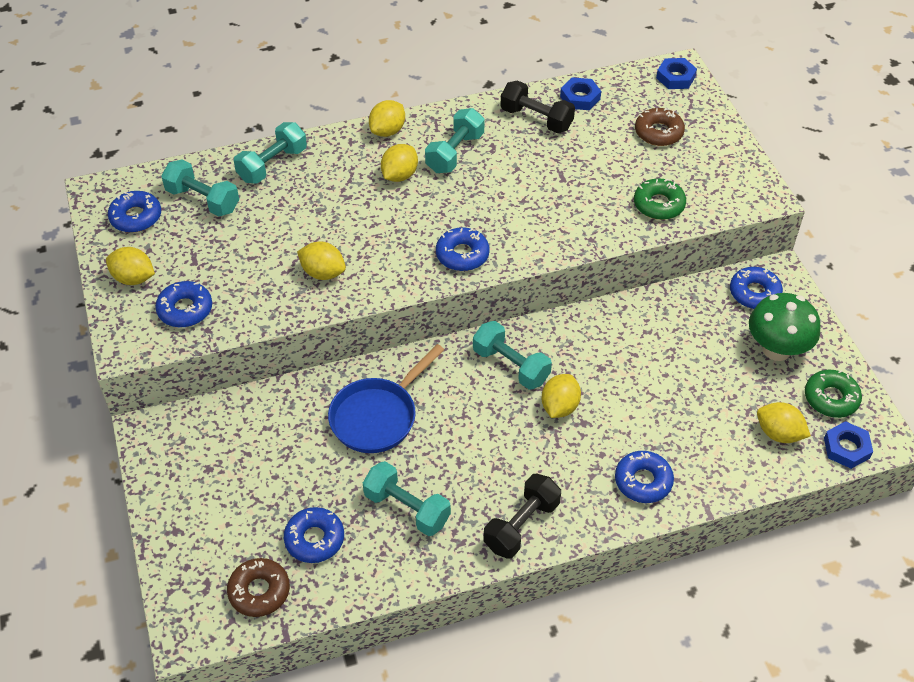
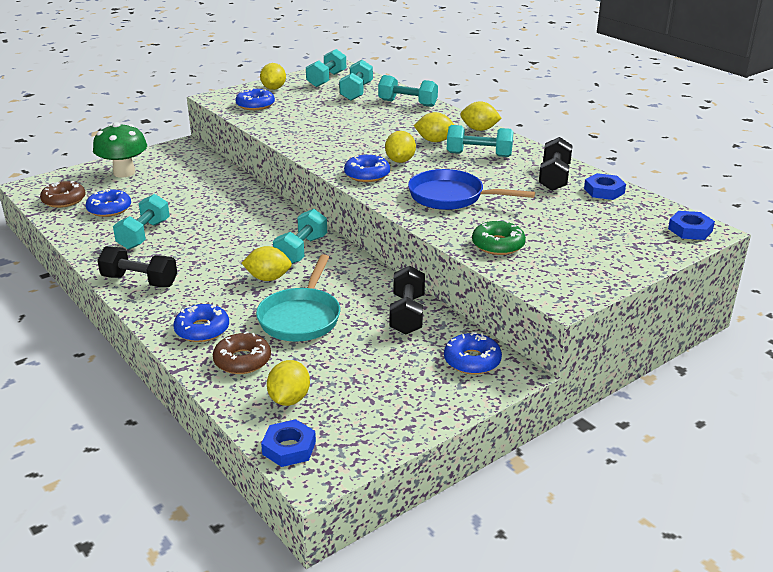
camera: 70 degrees right, 20 degrees down
blue donut [108,191,161,233] -> turquoise dumbbell [306,49,346,87]
yellow lemon [297,242,346,280] -> yellow lemon moved to [385,131,416,163]
blue pan [328,344,444,453] -> blue pan moved to [408,169,535,210]
brown donut [635,108,685,146] -> brown donut moved to [213,331,271,374]
green mushroom [749,293,821,361] -> green mushroom moved to [93,122,147,178]
green donut [805,370,862,418] -> none
none -> turquoise pan [256,254,340,342]
none -> black dumbbell [389,266,425,335]

